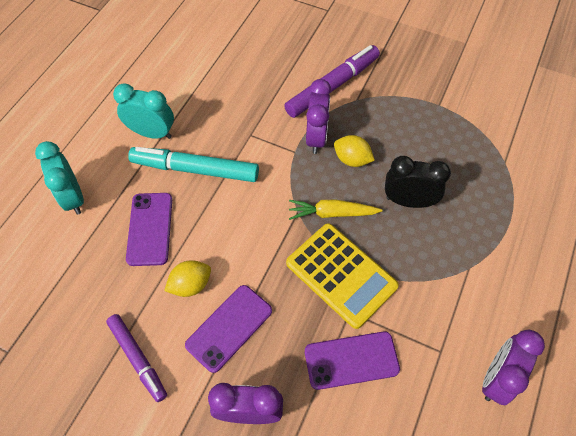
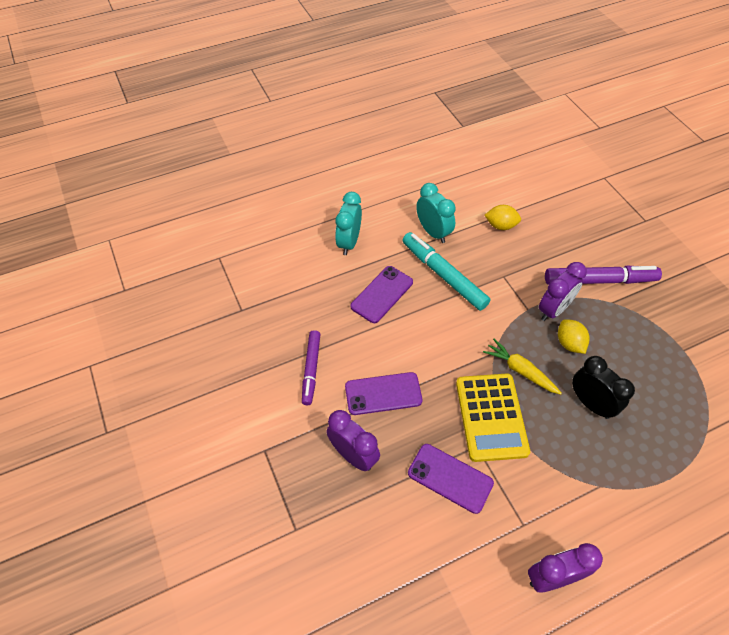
camera: 40 degrees right, 5 degrees down
yellow lemon [164,260,211,297] -> yellow lemon moved to [485,205,521,230]

